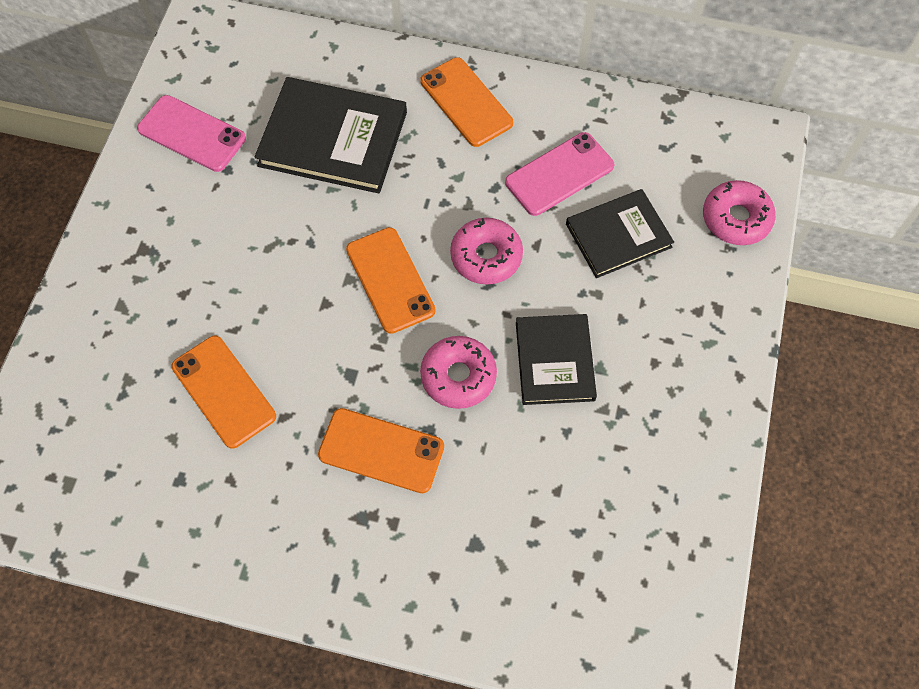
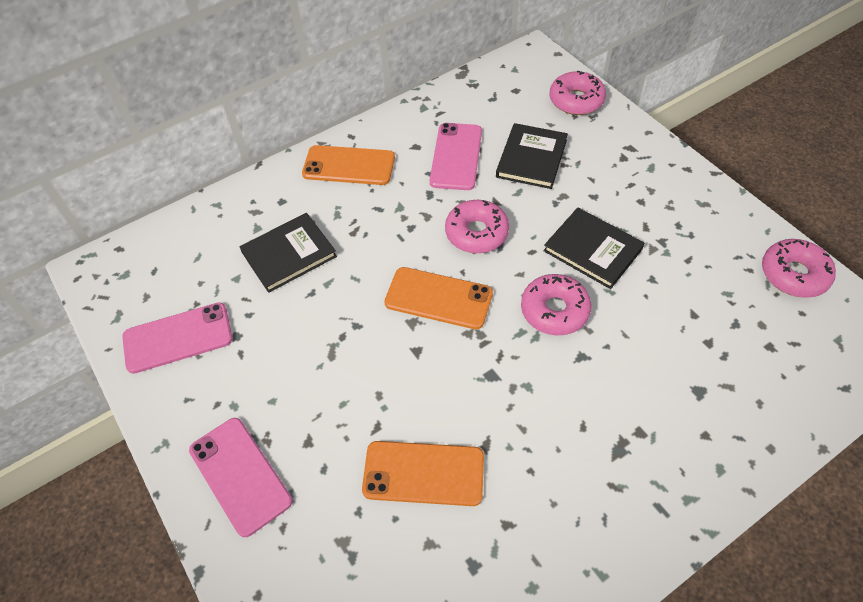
camera: 45 degrees left, 10 degrees down
black book [255,77,407,194] -> black book [239,213,337,293], size x0.65
orange phone [318,408,444,493] -> none
none -> pink phone [189,418,292,537]
none -> pink donut [762,239,836,298]

